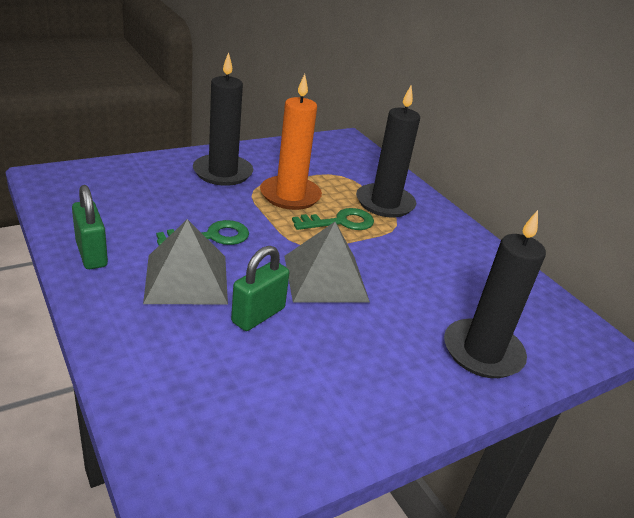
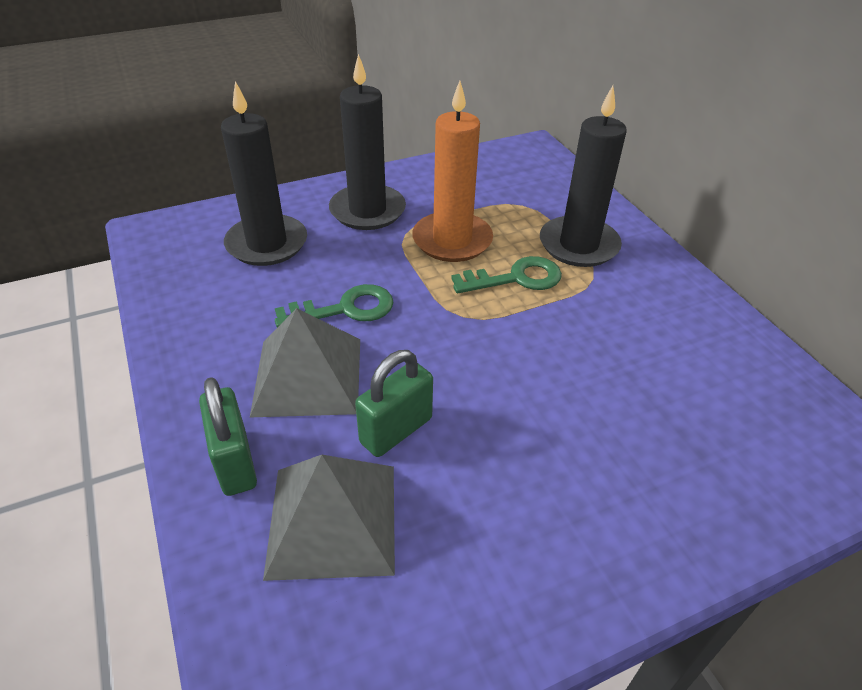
camera: 10 degrees right, 10 degrees up
green padlock [72,185,108,269] -> green padlock moved to [199,377,257,496]
grey pyramid [284,222,370,303] -> grey pyramid moved to [263,455,395,581]
black candle [444,210,546,378] -> black candle moved to [221,81,307,266]

